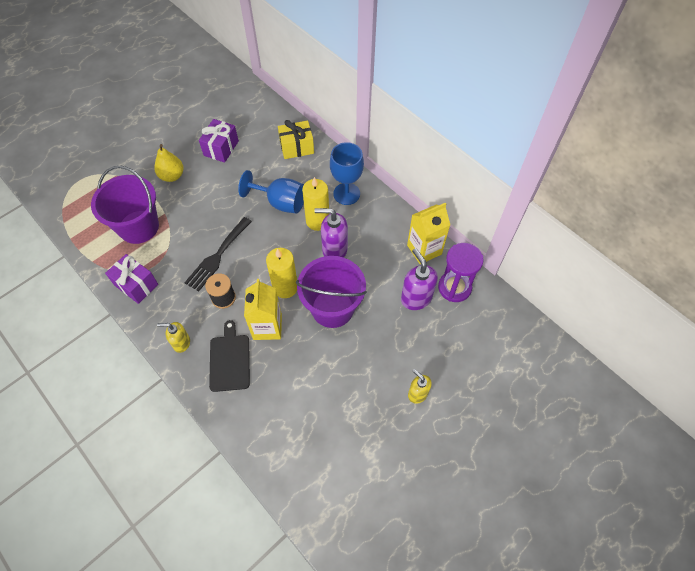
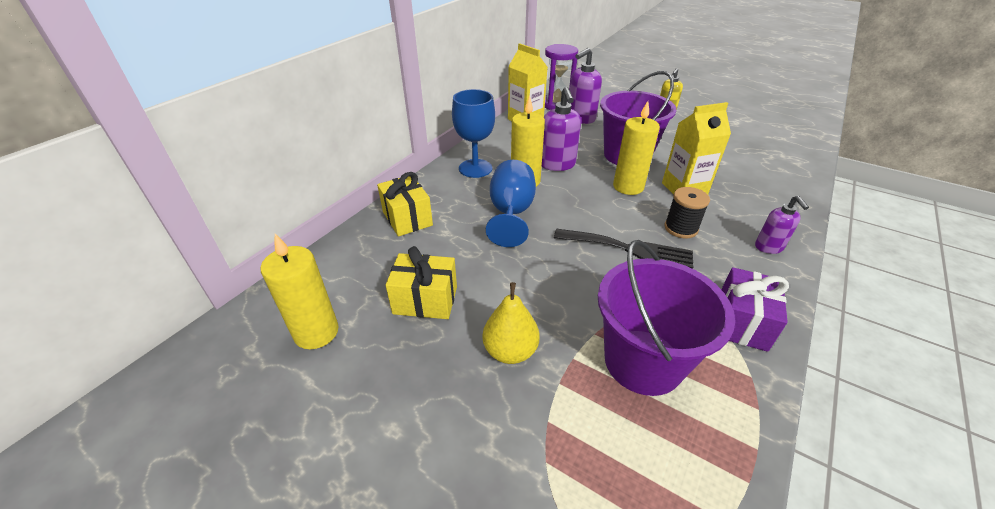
camera: 105 degrees left, 20 degrees down
yellow soap dispenser [157,322,190,353] -> purple soap dispenser [755,196,809,254]
purple gift [199,119,239,163] -> yellow gift [386,246,457,319]
black cutting board [209,320,250,392] -> none
none -> yellow candle [261,234,339,349]

